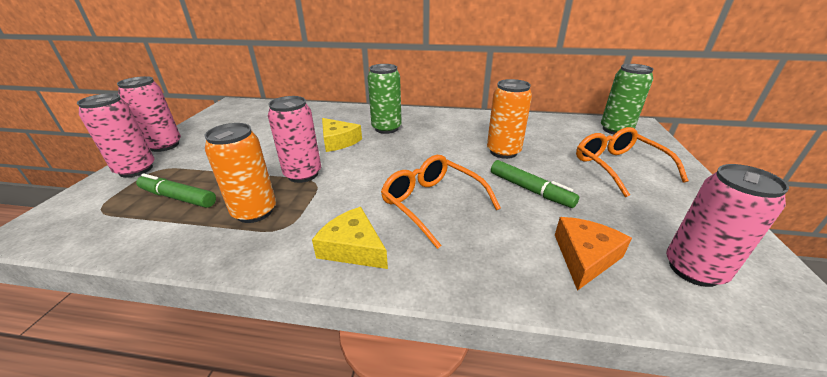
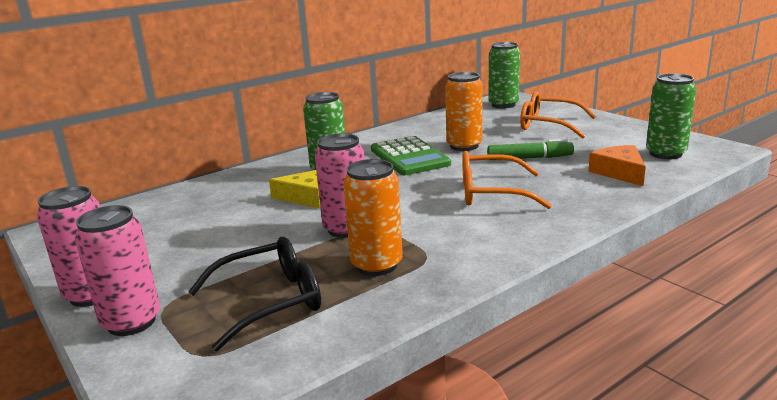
camera: 45 degrees left, 10 degrees down
green marker [136,173,216,208] -> black glasses [188,237,321,351]
yellow cheese [312,207,388,269] -> none
pink can [666,164,789,287] -> green can [646,73,696,159]
none -> green calculator [371,136,451,175]

